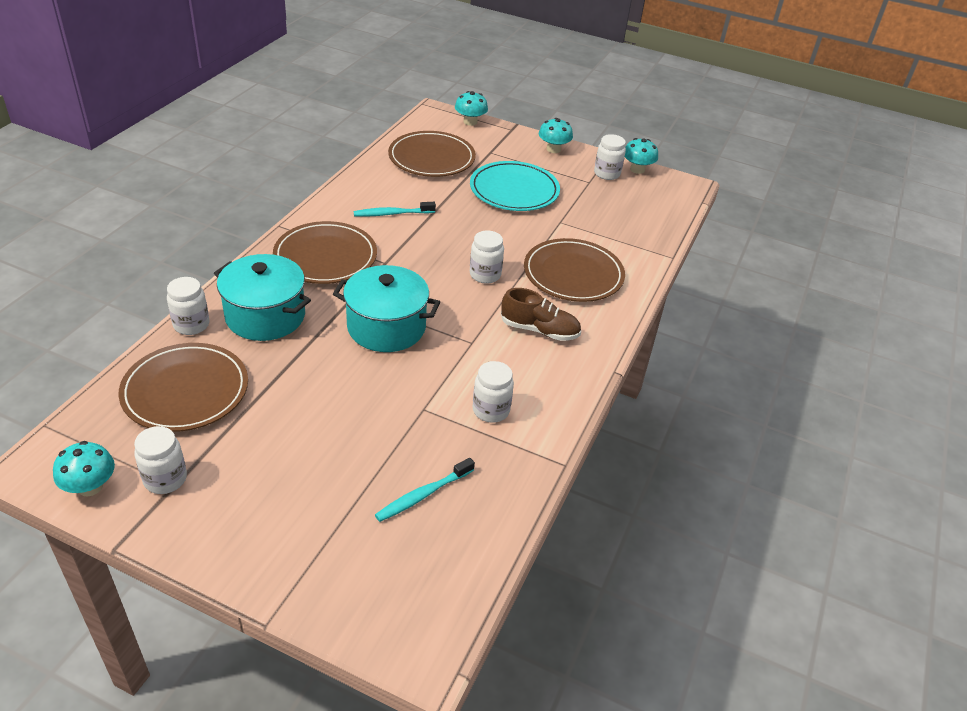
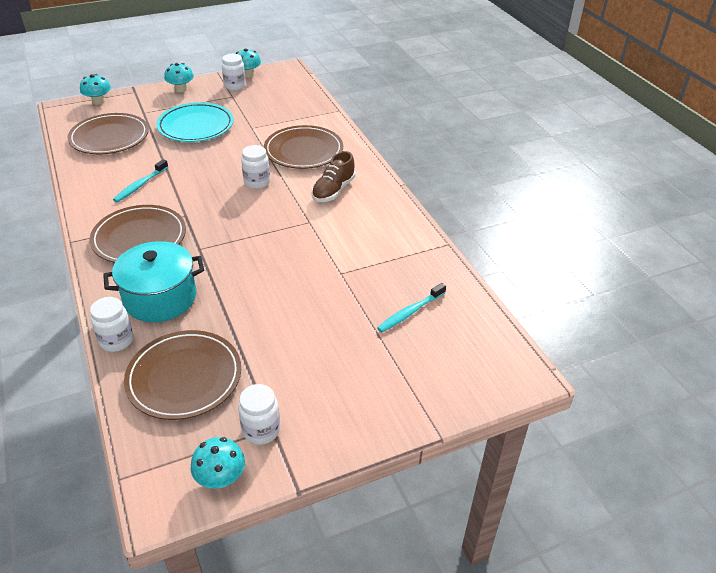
camera: 45 degrees left, 0 degrees up
turquoise pot [333,265,440,352] -> none
turquoise toothbrush [375,458,475,522] -> turquoise toothbrush turned 45 degrees clockwise [377,283,446,333]
white jar [473,361,514,423] -> none
brown shoe [501,288,581,341] -> brown shoe turned 150 degrees clockwise [312,151,355,202]

